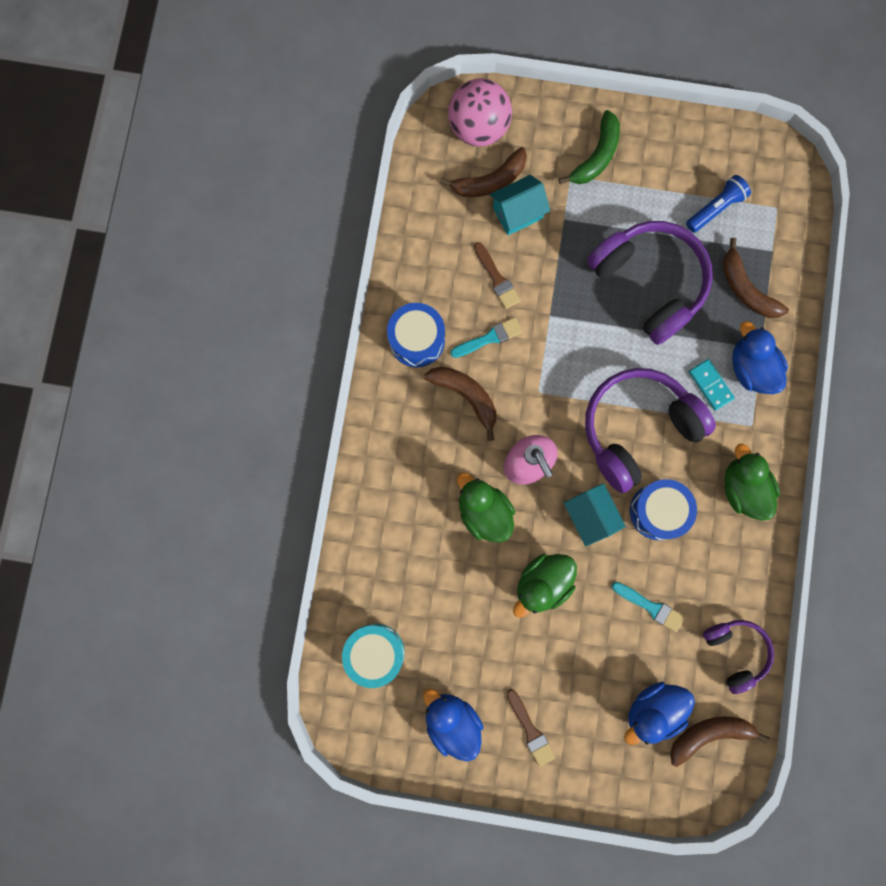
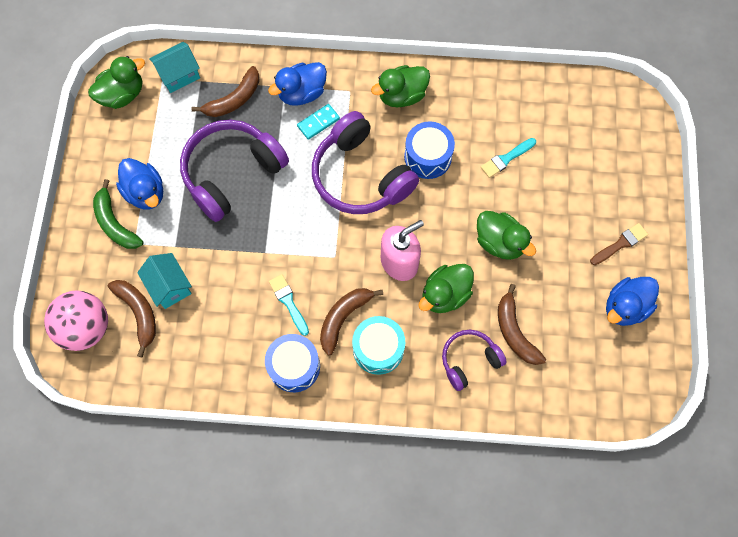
camera: 95 degrees left, 10 degrees down
turquoise drum [342,624,405,688] -> turquoise drum moved to [352,316,405,375]
brown brush [474,242,521,309] -> none
green banana [559,110,620,184] -> green banana turned 150 degrees counterclockwise [93,179,144,249]
turquoise house [564,483,626,547] -> turquoise house moved to [149,42,200,93]
turquoise brush [612,582,685,632] -> turquoise brush turned 150 degrees counterclockwise [481,138,536,178]
blue duck [624,682,695,745] -> blue duck moved to [116,158,163,210]
brown banana [670,717,769,767] -> brown banana moved to [498,284,546,365]
blue flashlight [686,175,751,233] -> none
purple headphones [703,620,774,694] -> purple headphones moved to [442,330,507,391]
none -> green duck [88,56,145,109]

